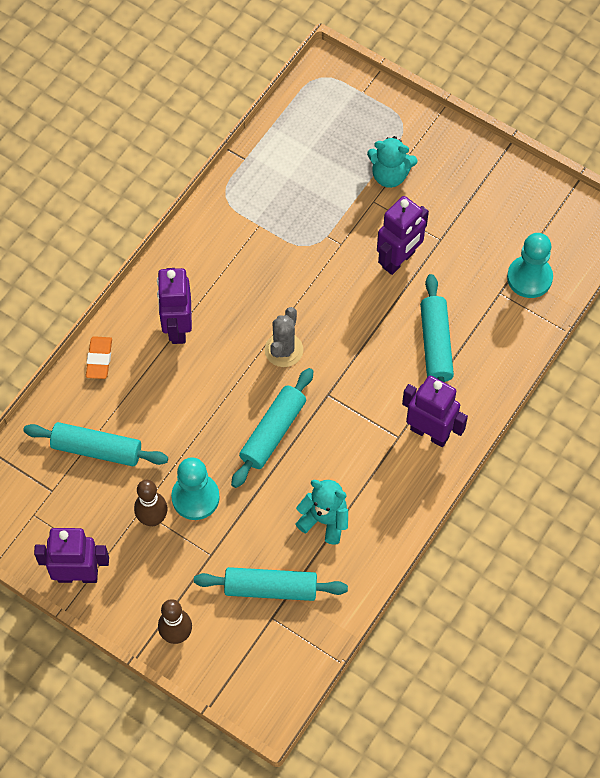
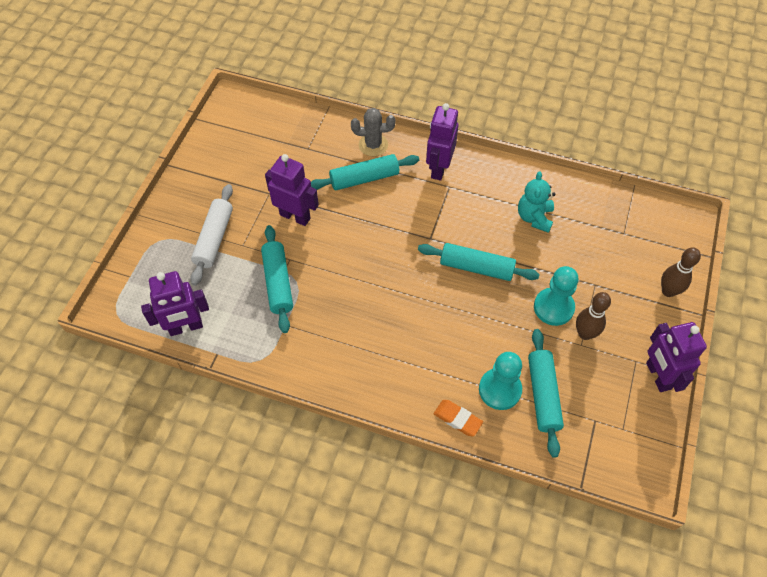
camera: 105 degrees left, 5 degrees down
orange eraser [86,336,112,379] -> orange eraser turned 45 degrees clockwise [433,400,483,436]
purple robot [157,268,192,344] -> purple robot moved to [141,271,209,336]
turquoise rolling pin [194,567,348,601] -> turquoise rolling pin moved to [261,225,293,333]
grey cactus [265,307,303,367] -> grey cactus moved to [351,108,395,156]
turquoise teddy bear [367,136,417,188] -> white rolling pin [191,184,233,286]
turquoise pawn [507,233,553,298] -> turquoise pawn moved to [479,352,522,410]

